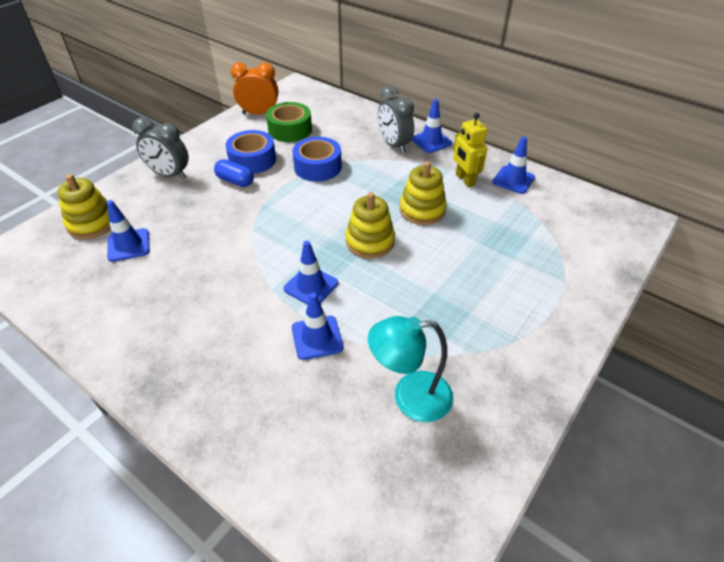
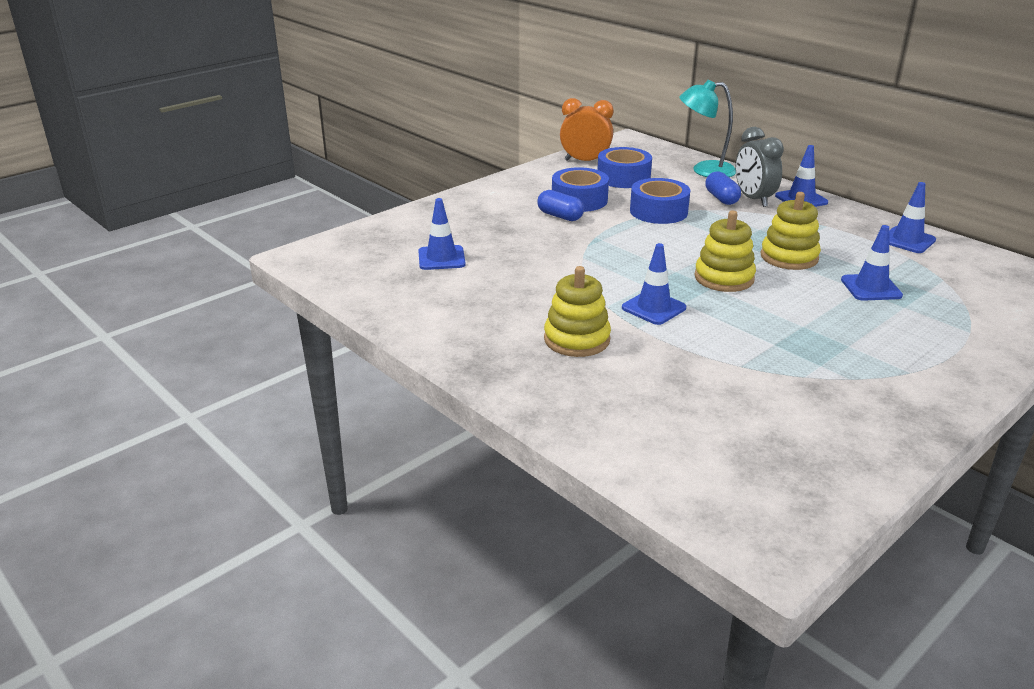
camera: 10 degrees right, 15 degrees down
yellow stacking toy [57,174,111,239] -> yellow stacking toy moved to [544,266,611,357]
grey clock [132,117,189,179] -> none
green tape [266,102,312,142] -> blue tape [597,147,652,188]
blue traffic cone [292,293,343,360] -> blue traffic cone moved to [841,225,903,301]
turquoise lamp [368,316,453,422] -> turquoise lamp moved to [679,80,736,177]
yellow robot [453,113,488,187] -> none
none -> blue capsule [705,171,741,205]

